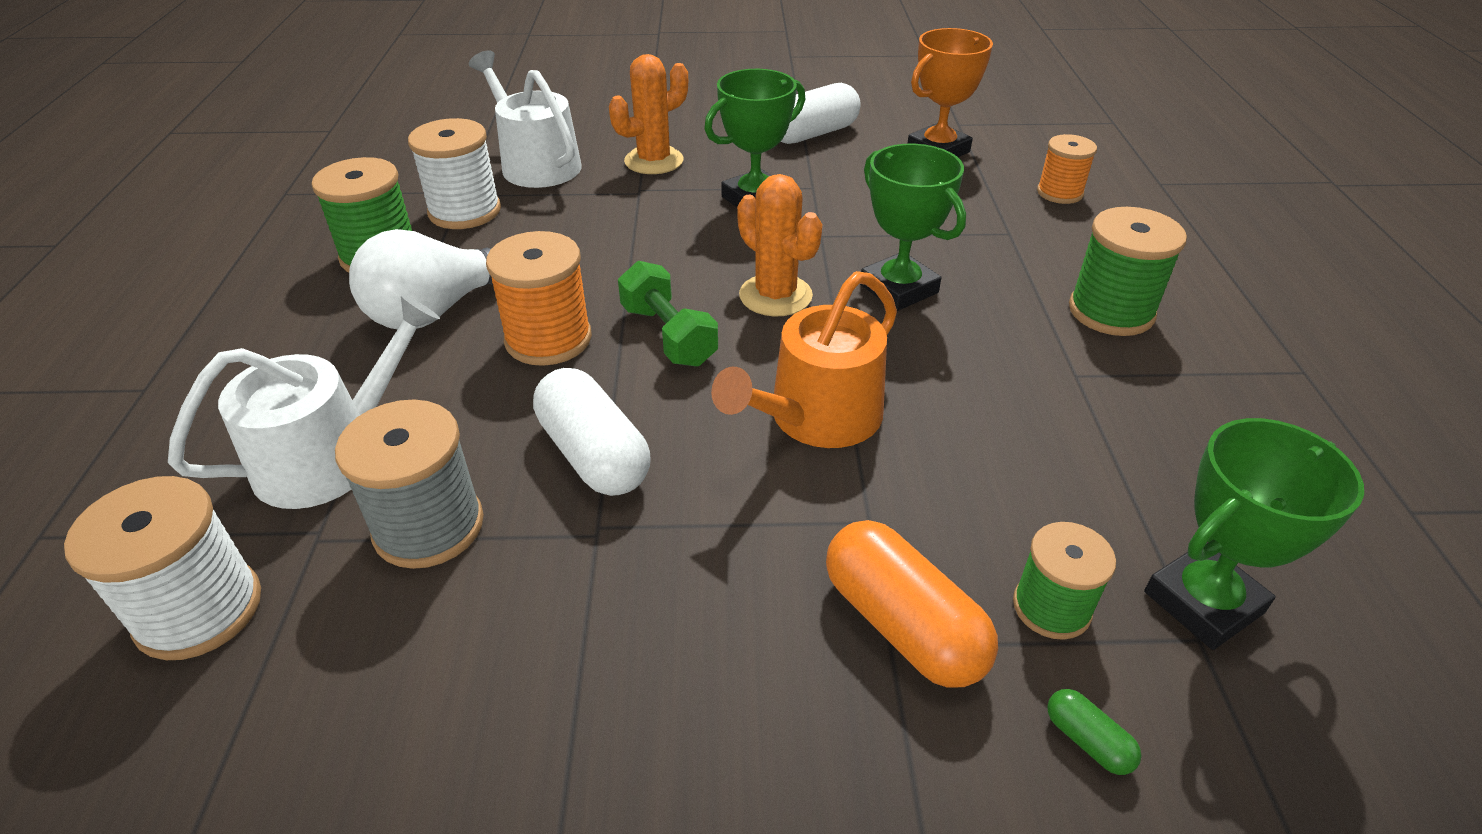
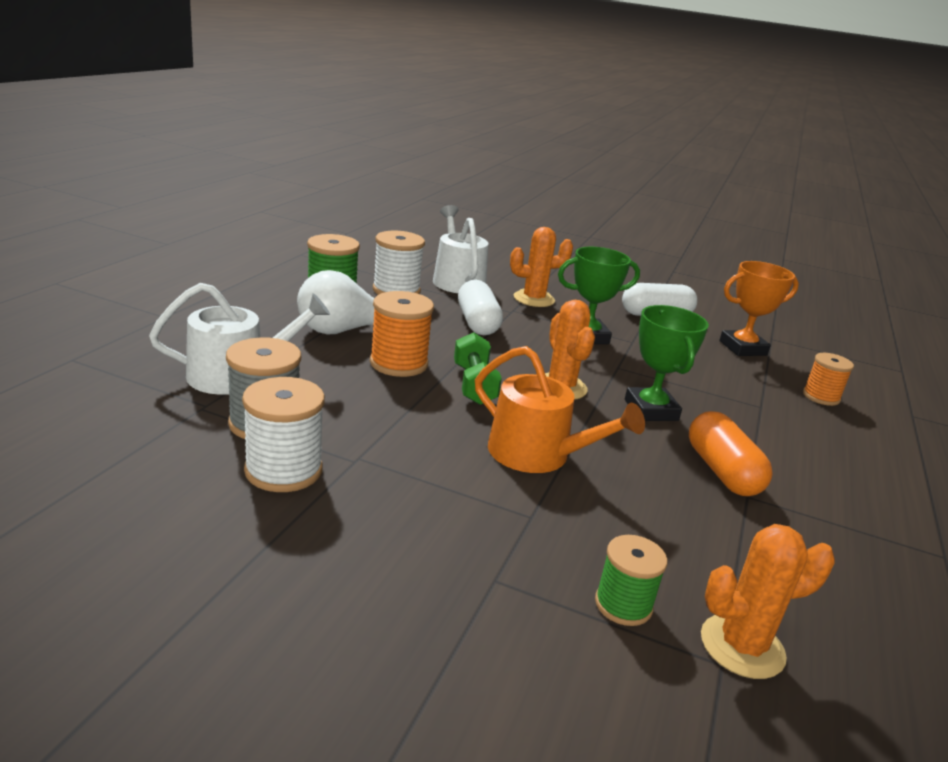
camera: 20 degrees right, 15 degrees down
white spool [64,476,261,660] -> white spool moved to [242,377,325,492]
white capsule [533,368,651,496] -> white capsule moved to [458,280,503,335]
orange watering can [711,271,897,448] -> orange watering can turned 120 degrees counterclockwise [475,346,645,473]
orange capsule [826,520,998,688] -> orange capsule moved to [689,411,773,496]
green capsule [1047,689,1142,775] -> none
green spool [1069,207,1187,336] -> none
green trophy [1144,418,1364,650] -> orange cactus [701,524,835,679]

